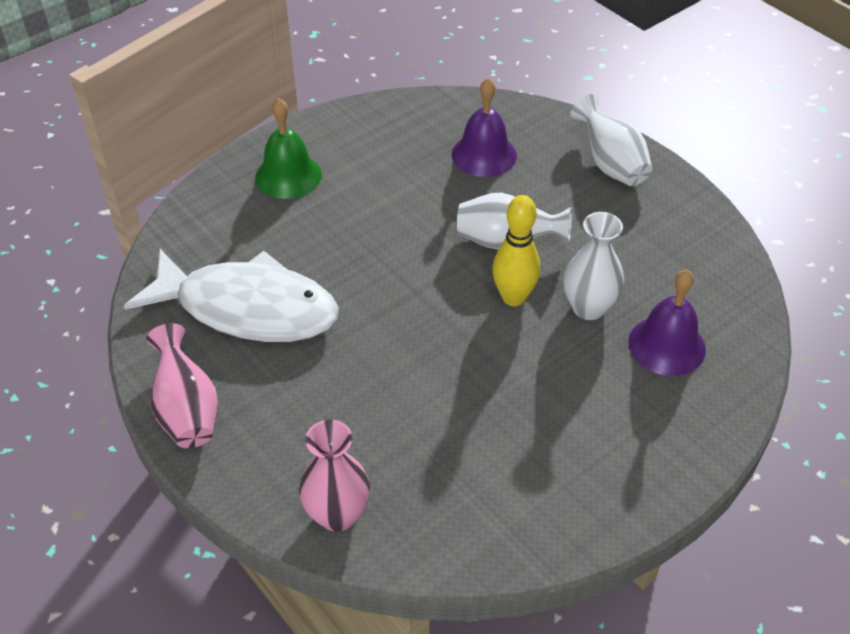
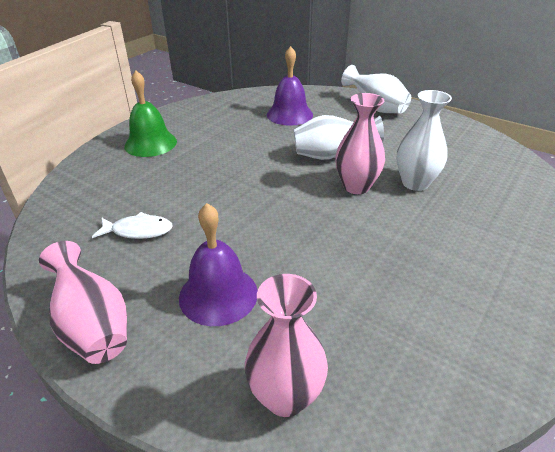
camera: 15 degrees left, 10 degrees down
white fish [124,249,339,342] -> white fish [92,212,173,239], size x0.40
yellow bowling pin [492,195,540,306] -> pink vase [335,93,385,194]
purple bell [628,270,706,376] -> purple bell moved to [179,203,258,326]

